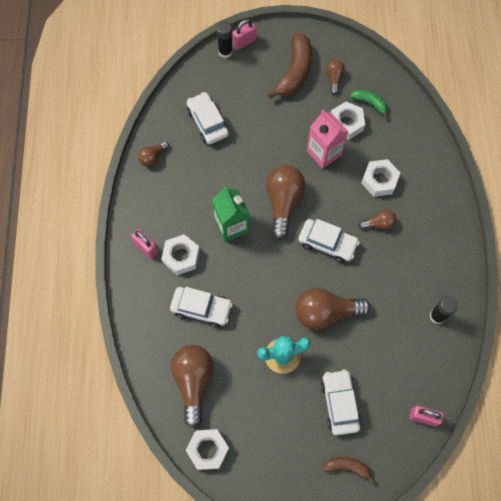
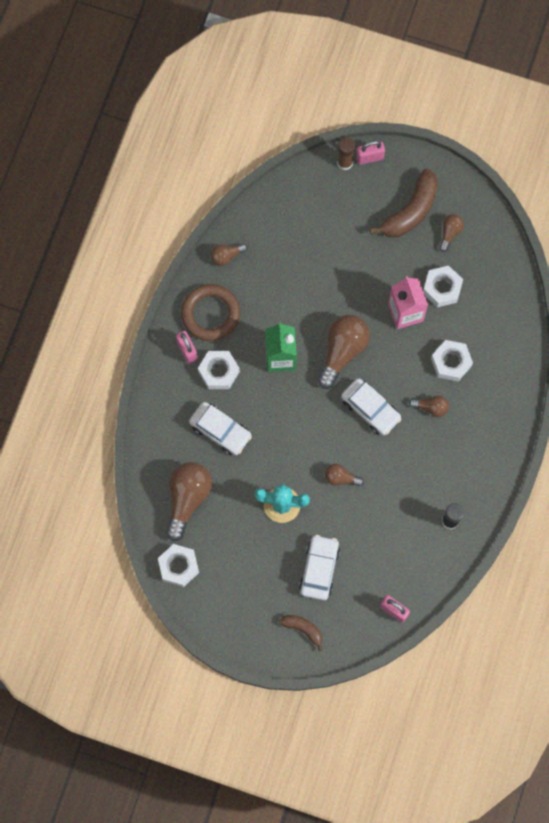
camera: 20 degrees right, 5 degrees up
white car [186,92,229,144] -> none
black glue stick [217,21,233,58] -> brown glue stick [337,137,355,170]
brown light bulb [295,288,371,330] -> brown light bulb [325,464,364,486], size x0.51
green banana [350,89,388,119] -> none
none -> brown ring [181,284,240,341]

